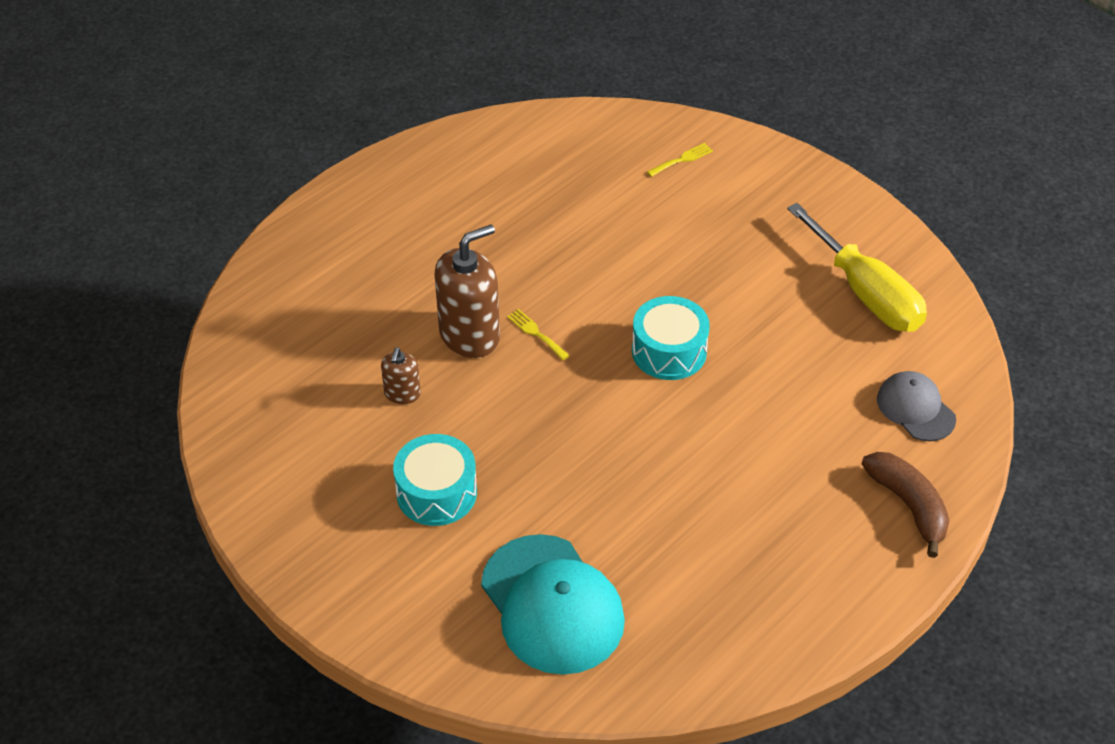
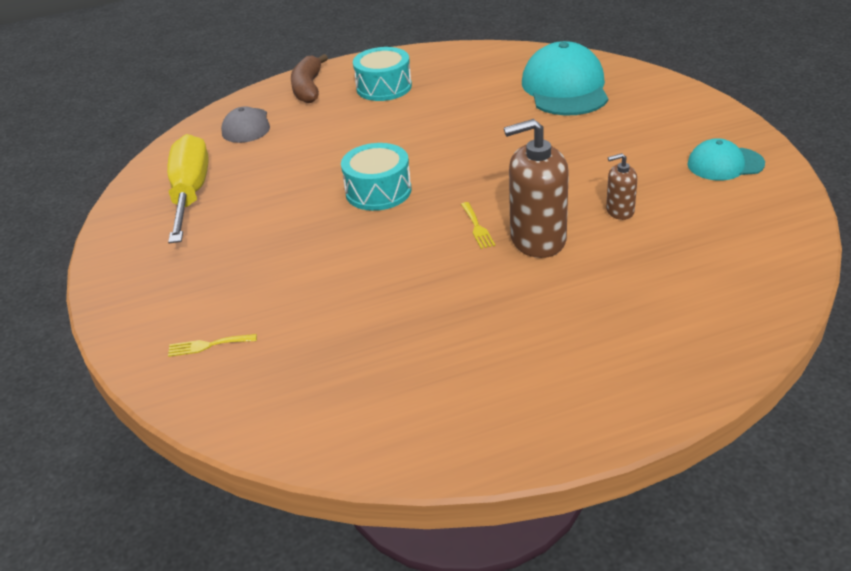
camera: 150 degrees left, 10 degrees down
brown soap dispenser [381,347,421,404] -> brown soap dispenser turned 135 degrees counterclockwise [606,153,637,220]
turquoise drum [393,434,477,526] -> turquoise drum moved to [353,47,412,101]
none -> turquoise cap [687,138,765,181]

